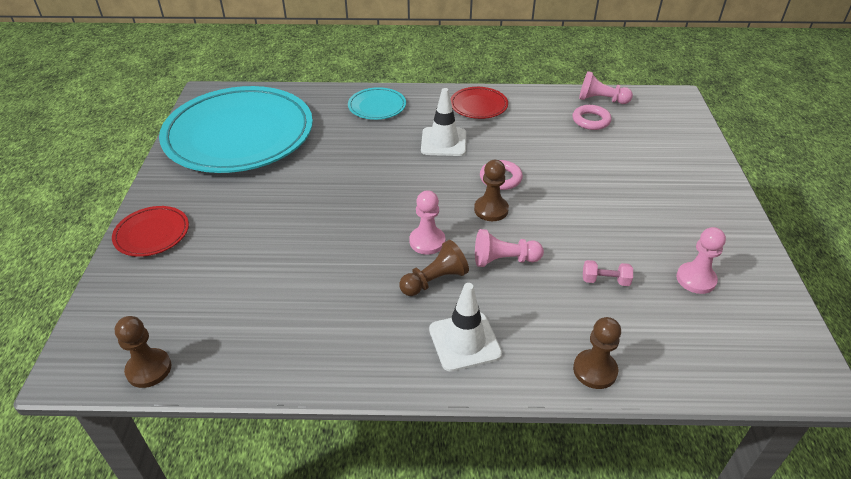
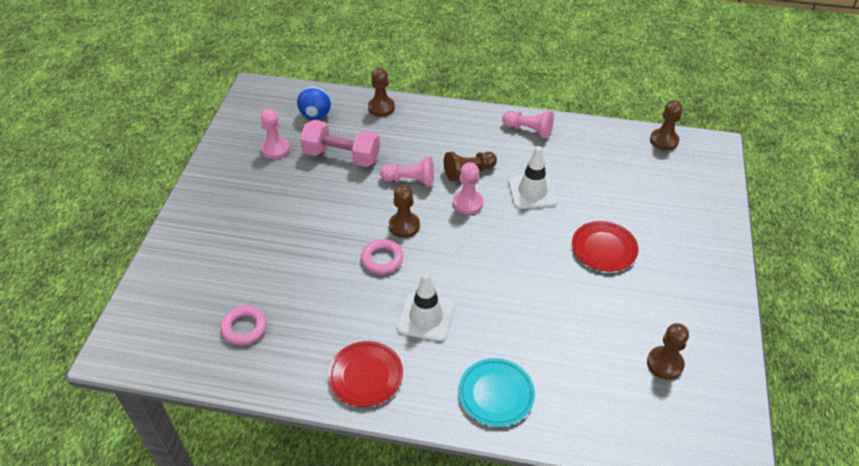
camera: 170 degrees left, 5 degrees up
red plate [112,206,189,257] -> red plate moved to [572,221,638,272]
turquoise plate [159,86,313,173] -> brown pawn [647,323,689,380]
white traffic cone [429,283,502,372] -> white traffic cone moved to [508,146,558,209]
pink pawn [579,71,633,104] -> pink pawn moved to [502,110,554,139]
pink dumbbell [583,260,633,286] -> pink dumbbell [300,120,380,167], size x2.11
none -> blue ball [297,86,331,120]

